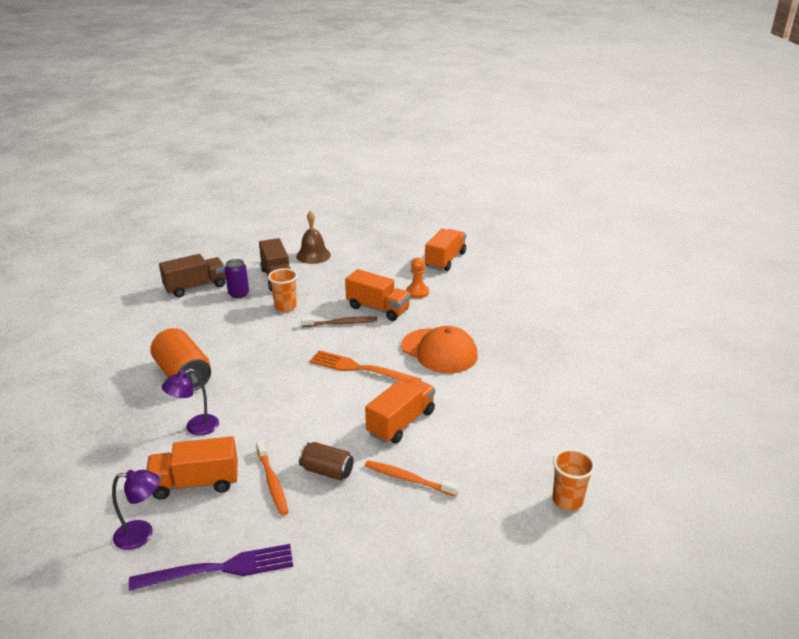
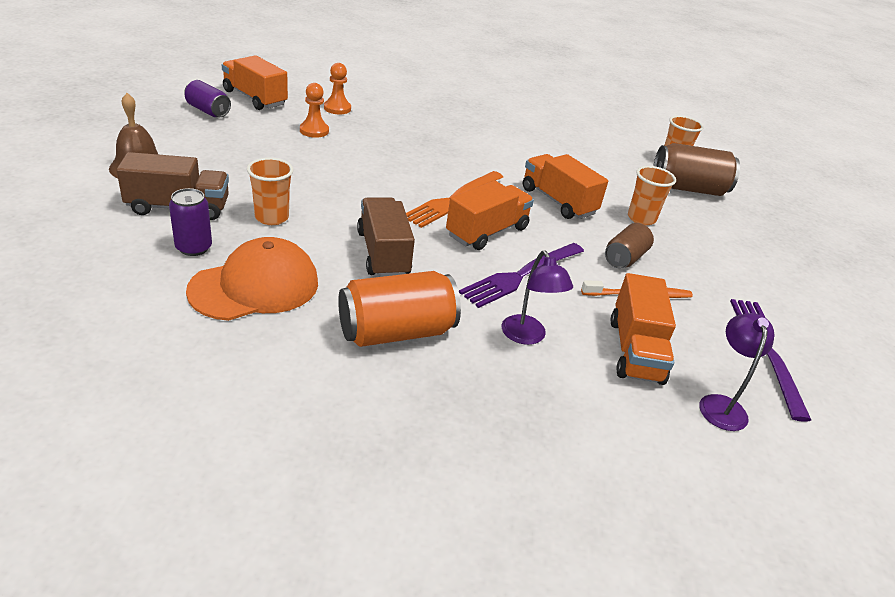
camera: 80 degrees left, 5 degrees up
brown truck [159,254,226,297] -> brown truck moved to [357,197,415,277]
brown toothbrush [301,316,378,327] -> none
orange truck [345,269,411,321] -> orange truck moved to [446,181,534,250]
orange toothbrush [365,460,459,497] -> orange cup [628,166,676,225]
orange cap [401,326,478,373] -> orange cap moved to [186,237,318,321]
none -> purple can [184,80,231,117]
none -> orange pawn [324,63,351,114]
none -> purple fork [459,243,584,308]
none -> brown can [653,143,740,196]

